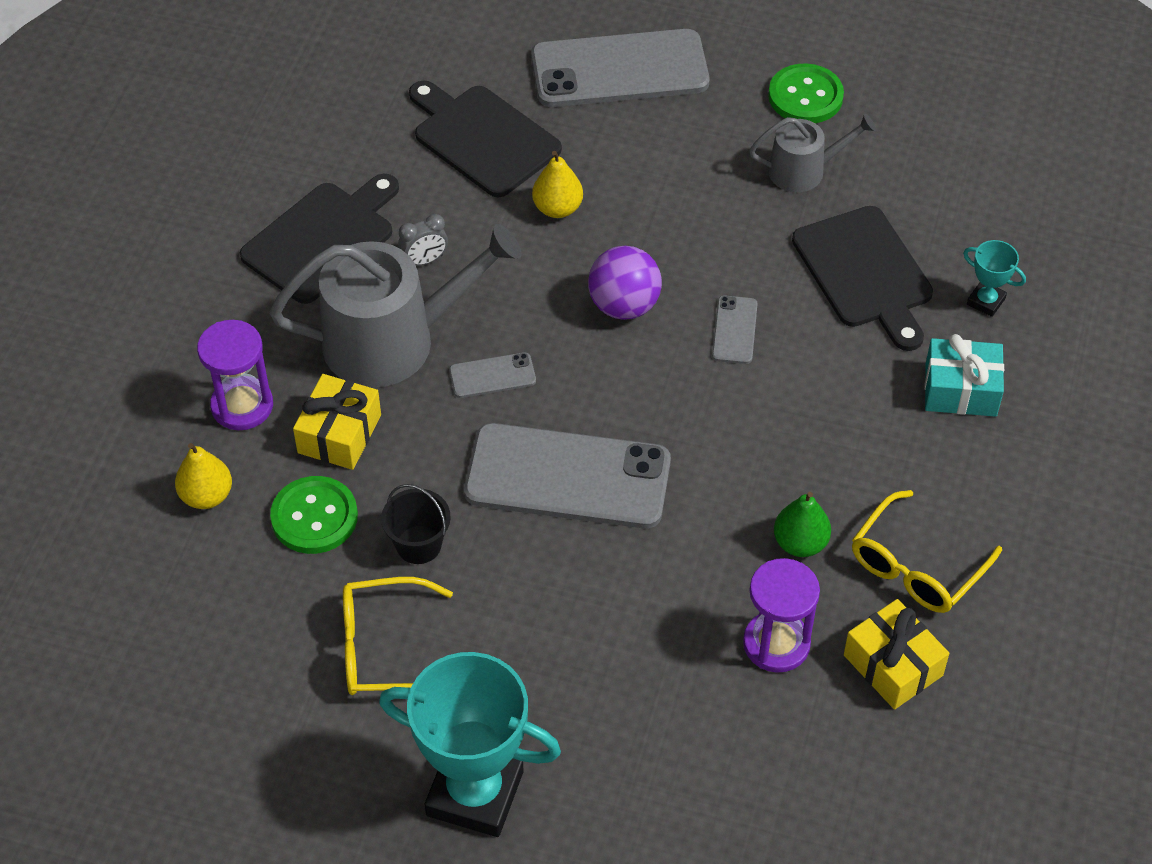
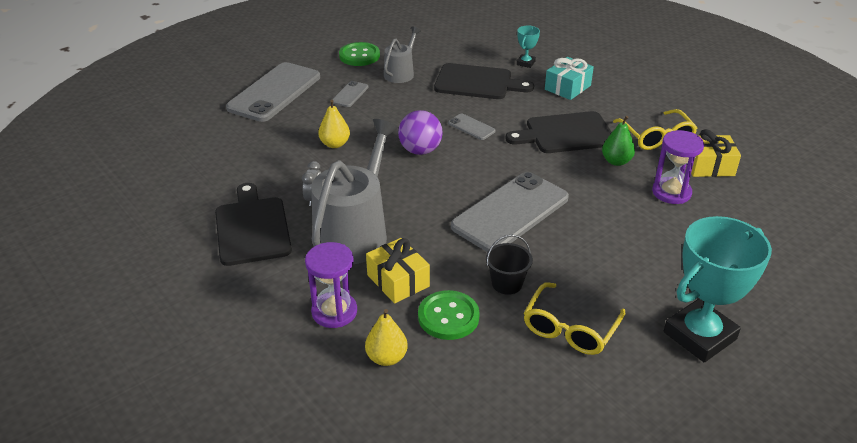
camera: 55 degrees left, 15 degrees down
black cutting board [409,81,562,197] -> black cutting board moved to [506,111,612,153]
grey phone [449,352,536,398] -> grey phone moved to [332,81,369,107]
turquoise trophy [963,240,1026,317] -> turquoise trophy turned 45 degrees counterclockwise [517,25,540,68]

